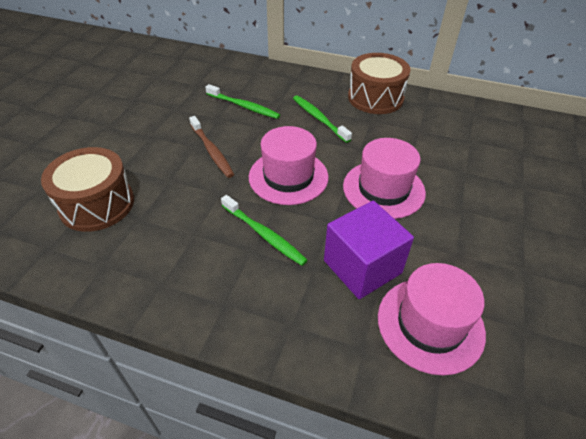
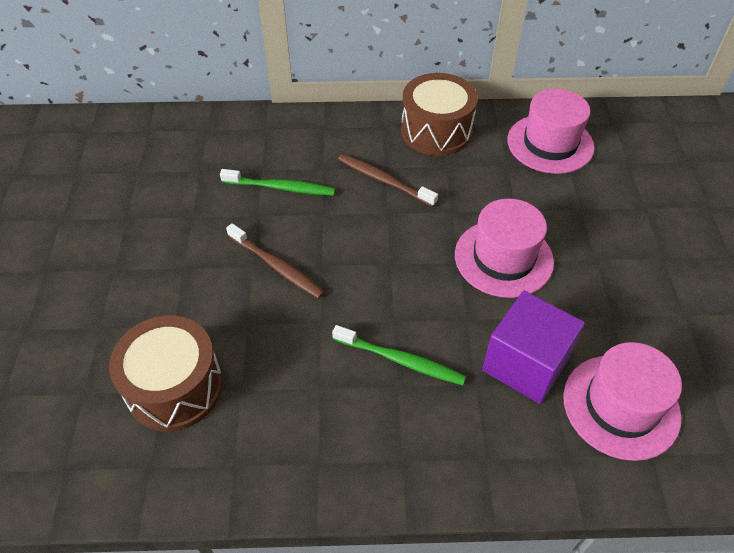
camera: 20 degrees left, 5 degrees up
pink hat [249,126,328,205] -> pink hat moved to [507,89,594,174]
green toothbrush [293,95,352,143] -> brown toothbrush [338,154,438,207]

